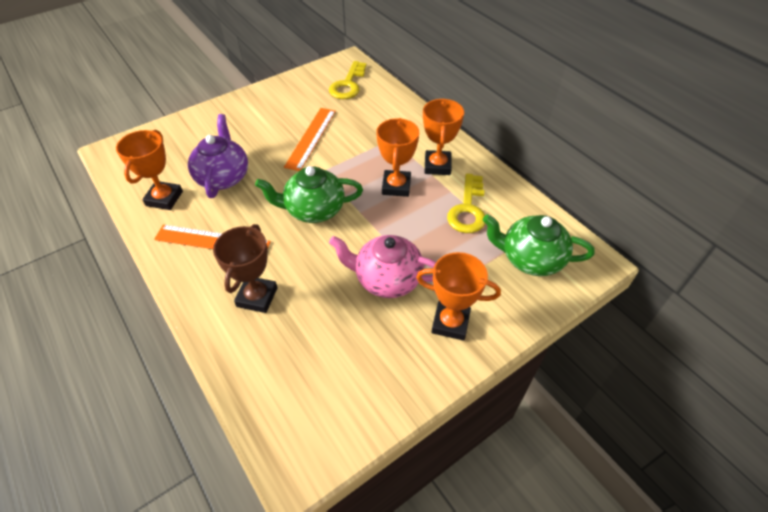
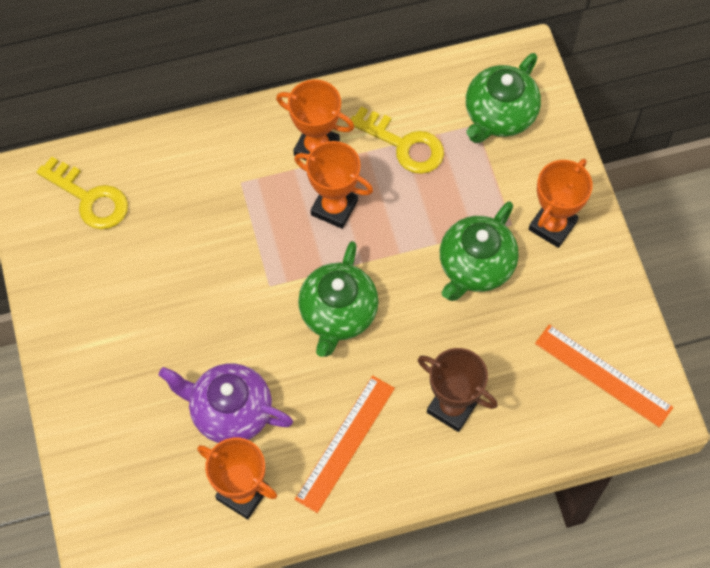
camera: 70 degrees left, 15 degrees up
orange ruler [284,108,336,171] -> orange ruler moved to [535,324,673,428]
pink teapot [329,235,436,298] -> green teapot [440,201,519,301]

